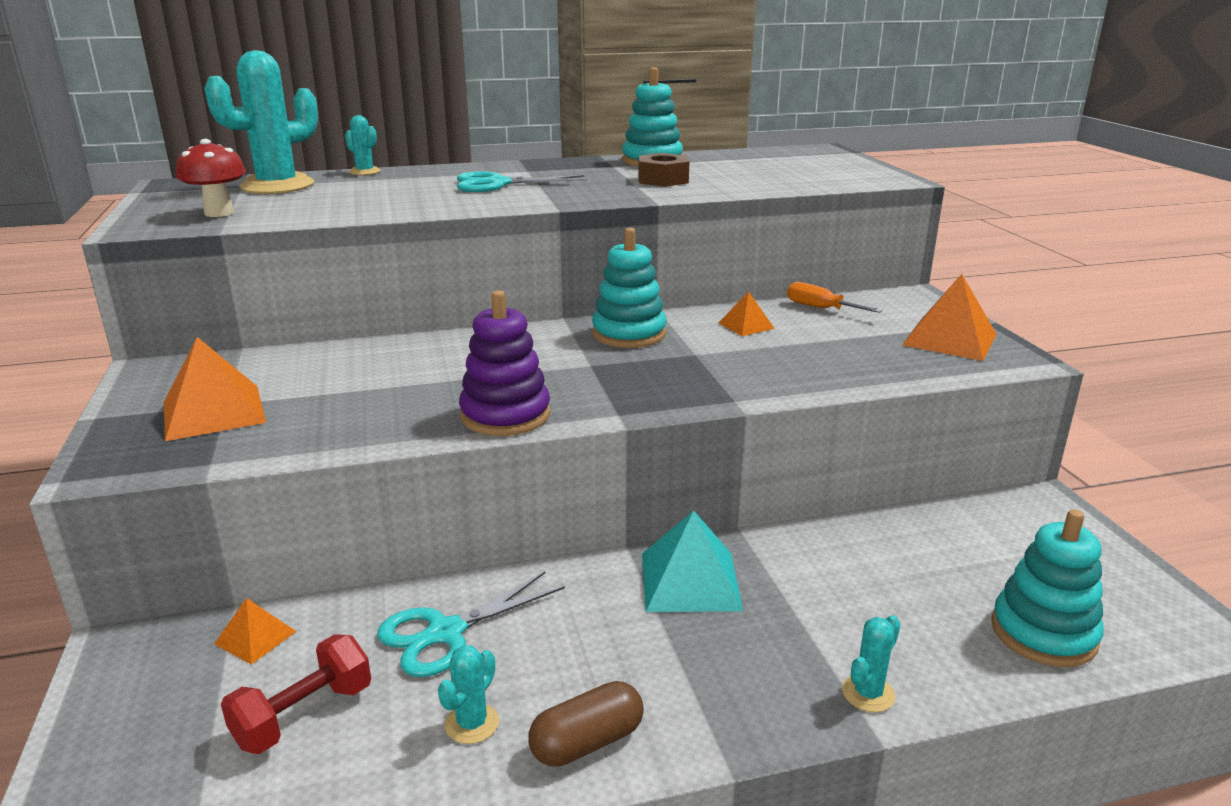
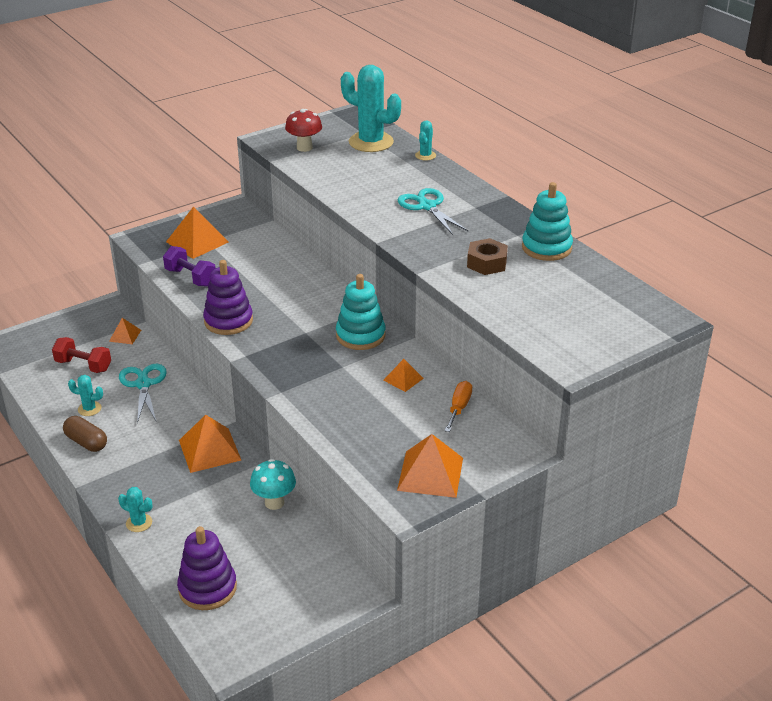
camera: 70 degrees right, 10 degrees up
turquoise scissors [377,572,565,677] -> turquoise scissors turned 45 degrees clockwise [119,364,167,423]
turquoise pyramid [642,511,743,612] -> orange pyramid [179,415,241,473]
turquoise stacking toy [991,509,1103,667] -> purple stacking toy [177,526,237,610]
none -> purple dumbbell [163,246,216,287]
none -> turquoise mushroom [250,459,296,510]

